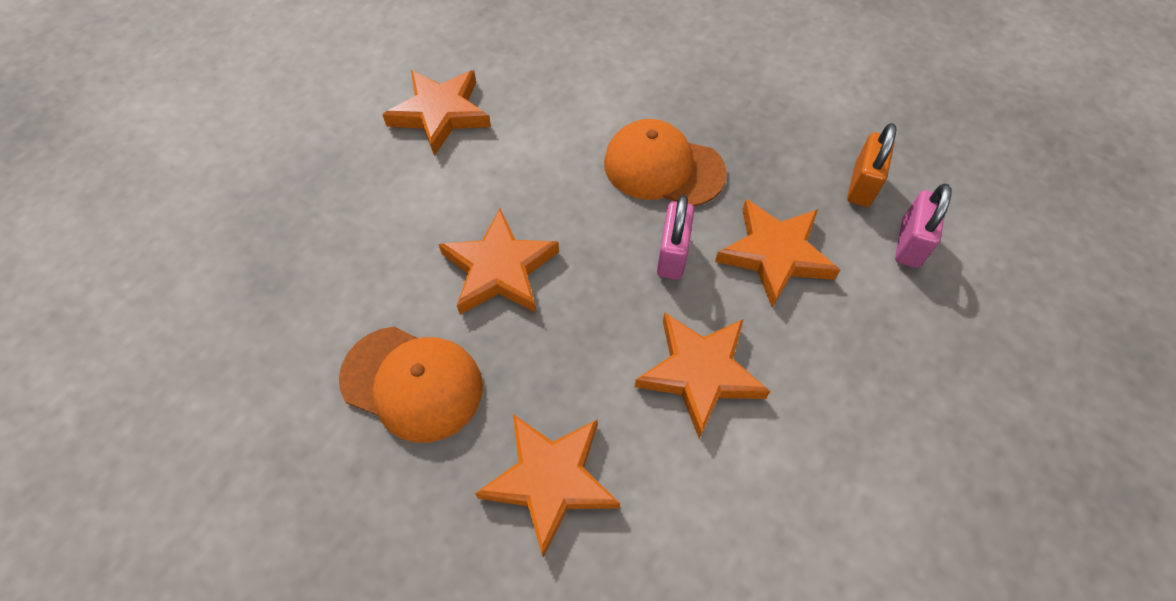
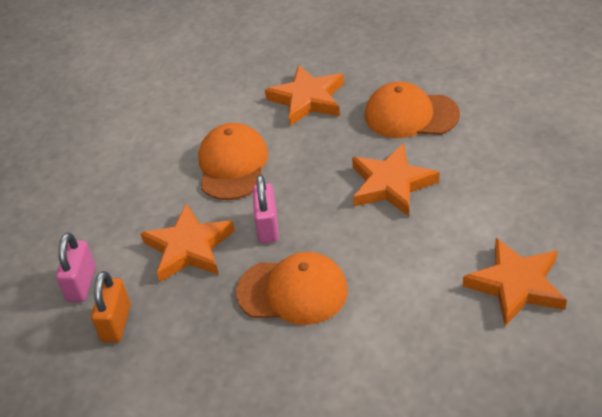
camera: 170 degrees right, 15 degrees down
orange star [635,313,771,438] -> orange cap [198,123,268,200]

